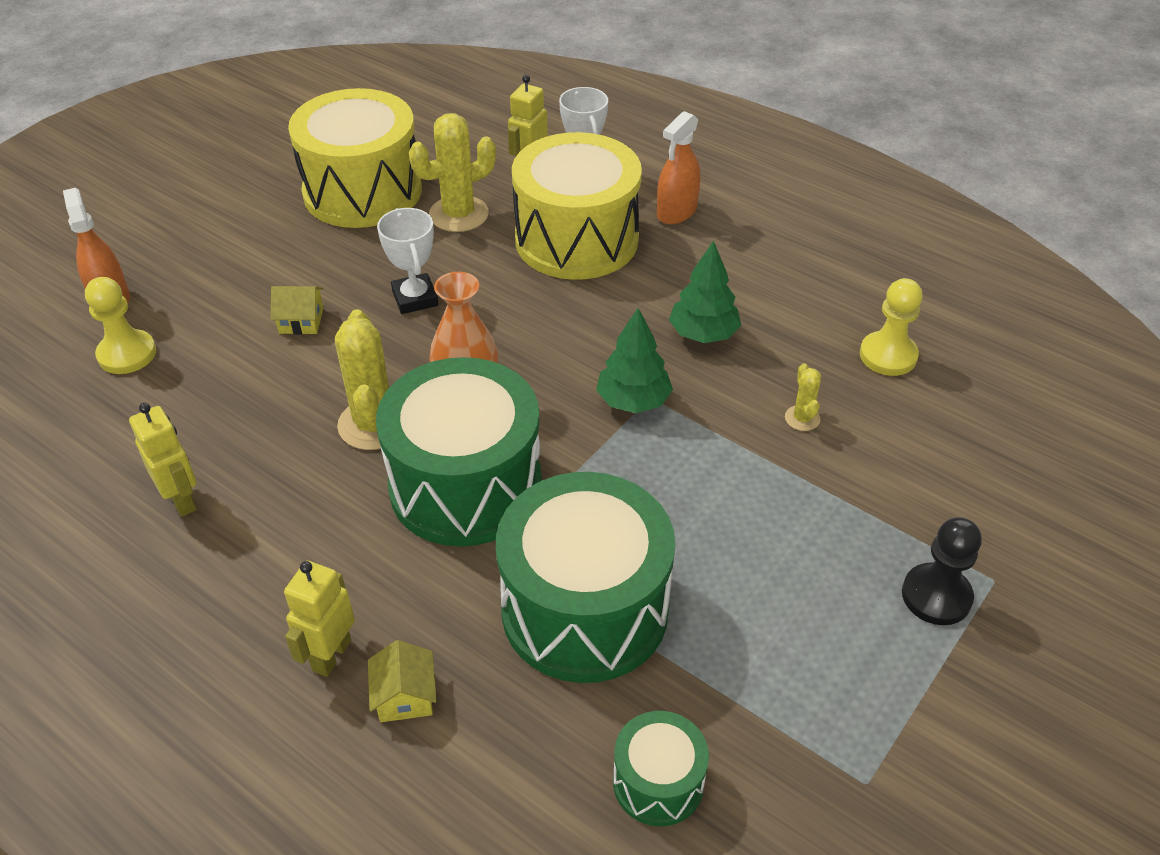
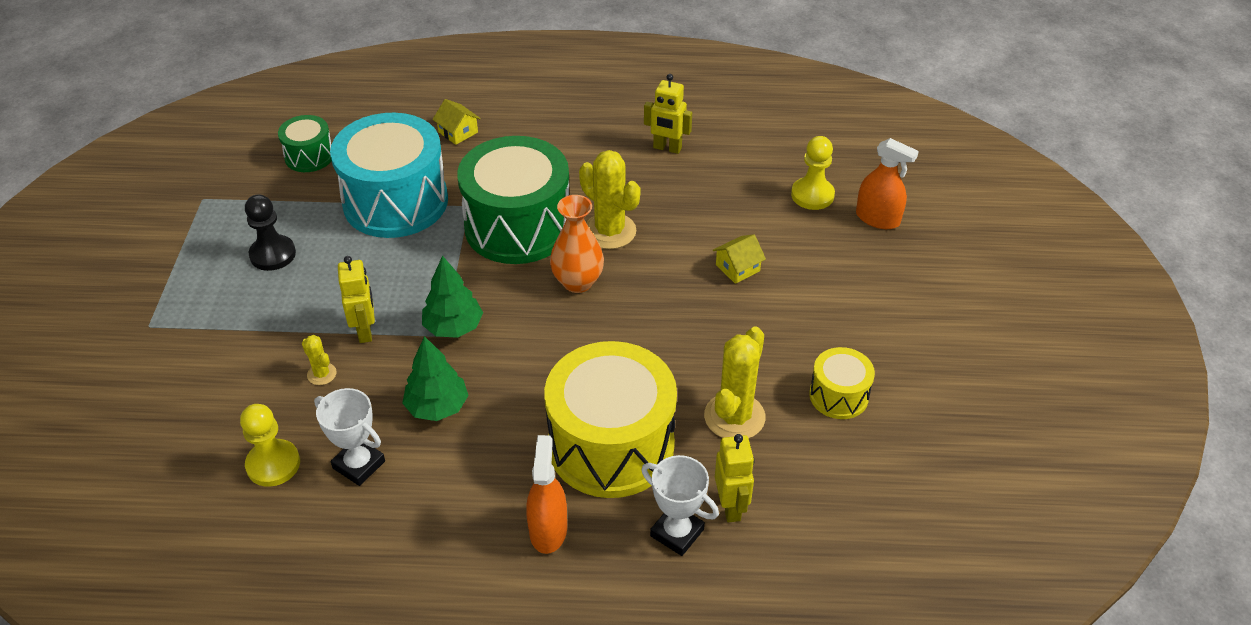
camera: 145 degrees right, 0 degrees up
yellow robot [284,561,355,677] -> yellow robot moved to [338,256,375,343]
yellow drum [288,88,422,228] -> yellow drum [809,347,875,419], size x0.49
white trophy [377,208,438,314] -> white trophy moved to [314,388,385,486]
green drum [496,472,675,683] -> turquoise drum [330,113,448,238]
black pawn [902,517,982,625] -> black pawn moved to [245,194,296,271]

